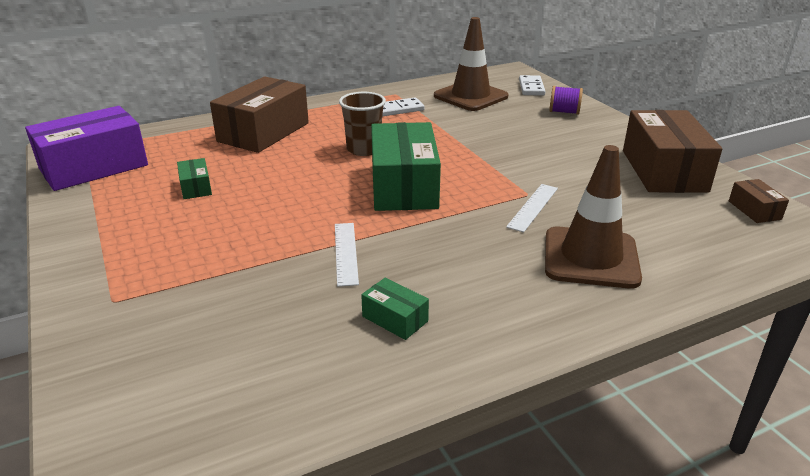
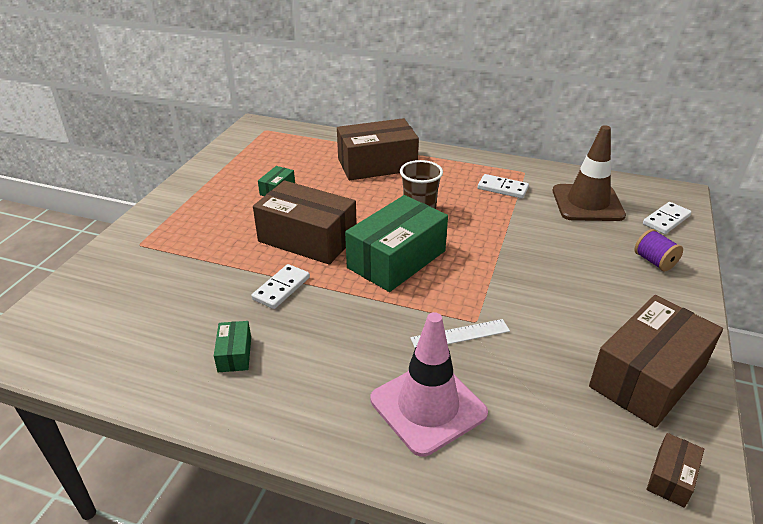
camera: 45 degrees right, 5 degrees up
purple box [25,106,148,191] -> none
white ruler [335,223,359,287] -> white domino [251,264,310,309]
brown traffic cone [545,145,642,289] -> pink traffic cone [371,312,488,457]
none -> brown box [253,181,357,265]

